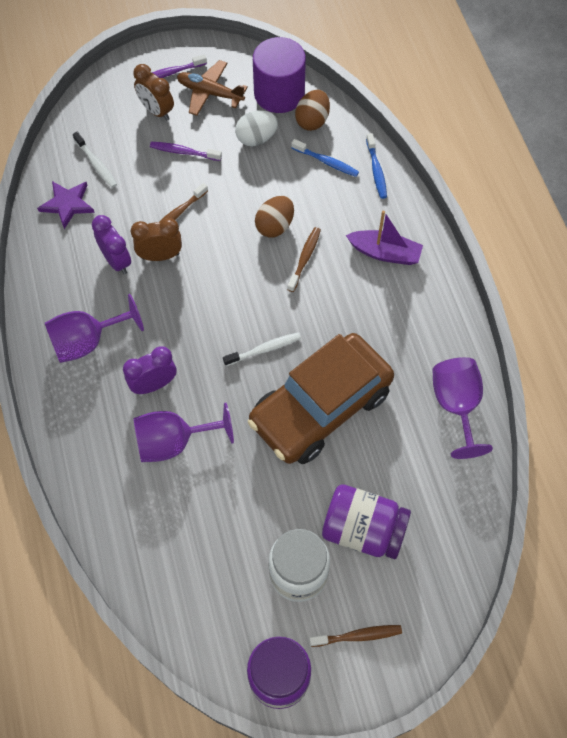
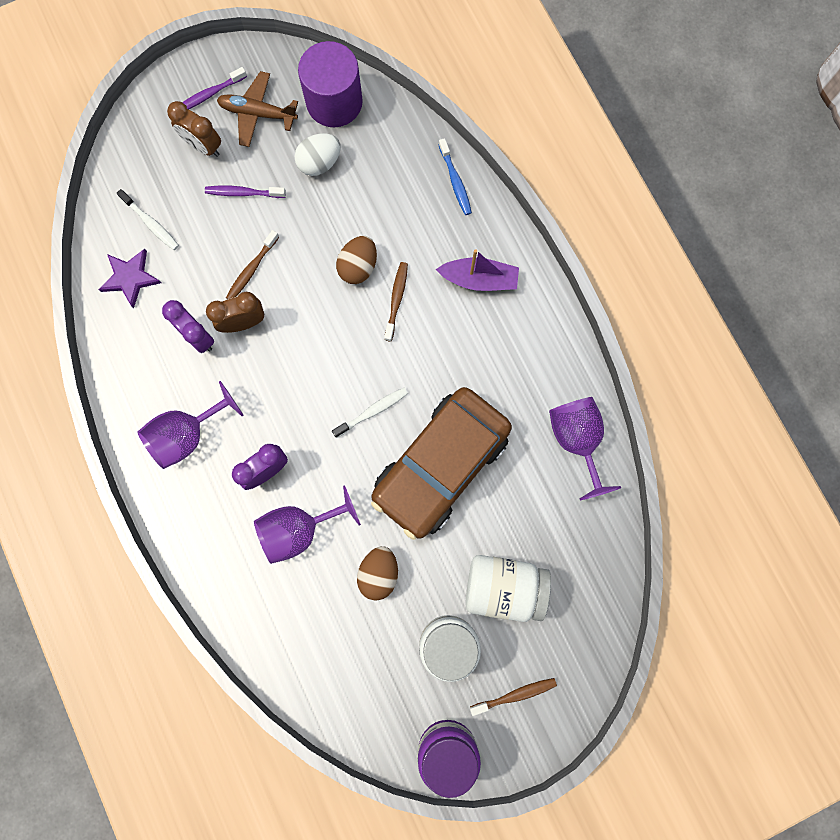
camera: 10 degrees left, 15 degrees up
blue toothbrush [291,139,359,177] -> none
brown egg [295,90,330,131] -> brown egg moved to [357,546,398,601]
purple jar [322,484,411,559] -> white jar [466,555,551,622]

